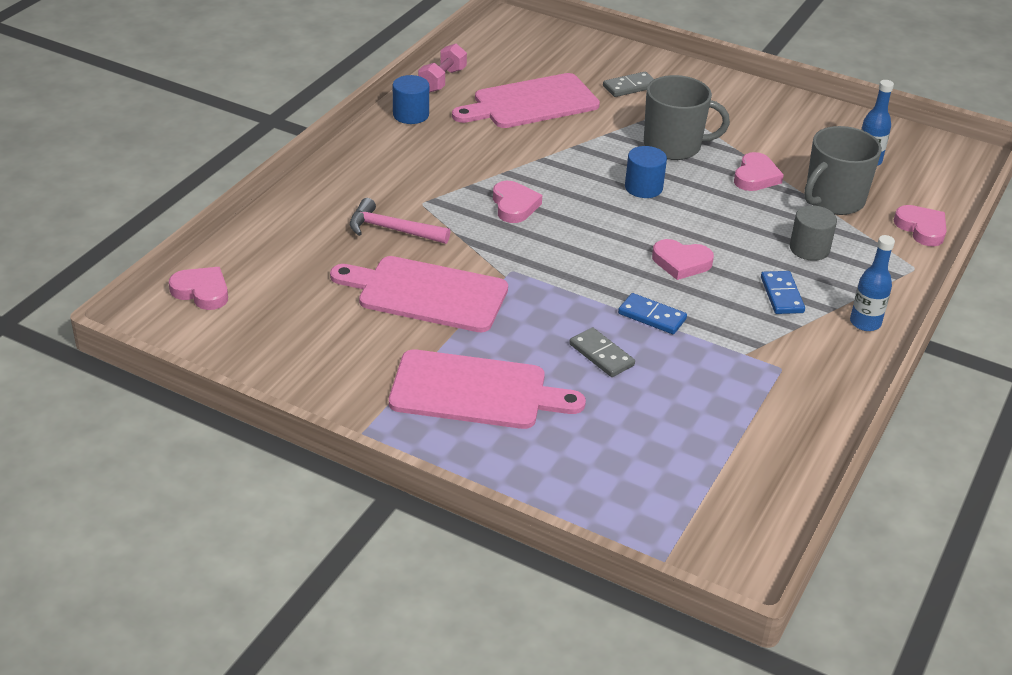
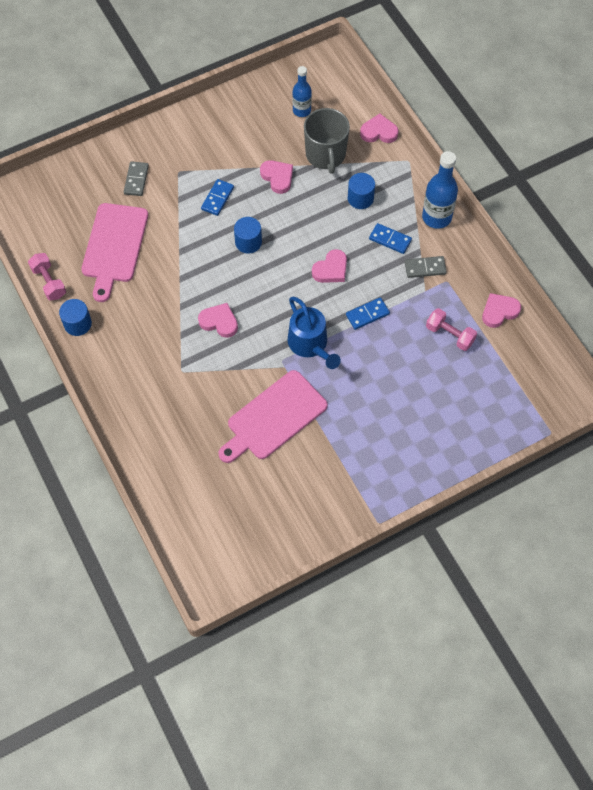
camera: 55 degrees left, 25 degrees up
pink heart [169,267,228,310] -> pink heart moved to [482,293,521,328]
pink hammer [350,198,450,244] -> none
pink cutting board [389,349,586,429] -> none
grey domino [569,327,635,377] -> grey domino moved to [405,256,447,278]
grey mug [644,75,730,160] -> blue domino [201,179,234,216]
grey cylinder [790,206,837,261] -> blue cylinder [348,173,375,209]
blue bottle [850,235,895,331] -> blue bottle [422,151,458,229], size x1.55
none -> blue watering can [288,297,341,369]
none -> pink dumbbell [426,308,477,351]

